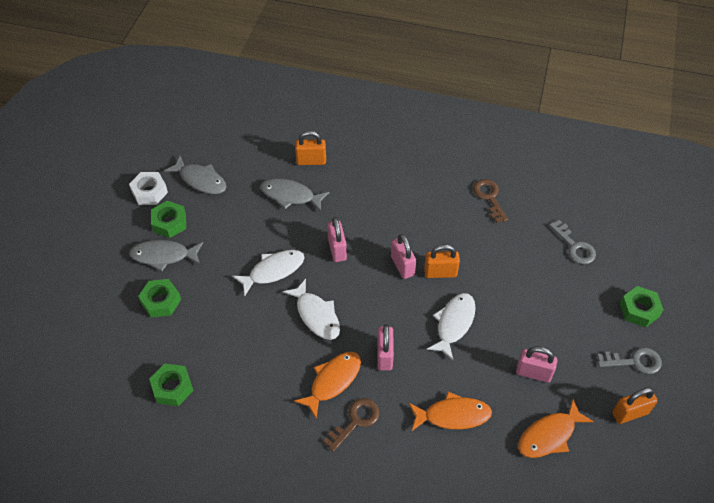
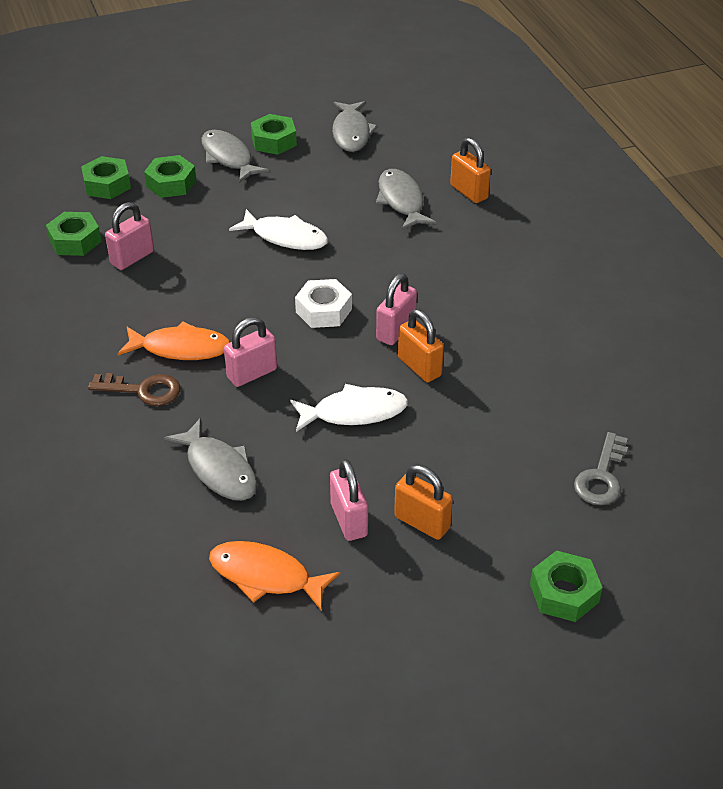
camera: 55 degrees right, 10 degrees down
white nut [129,172,168,205] -> white nut moved to [295,279,352,328]
white fish [283,279,340,340] -> none
pink padlock [327,217,347,262] -> pink padlock moved to [105,202,154,270]
orange fish [409,392,492,431] -> grey fish [164,418,257,501]
brown key [473,179,508,223] -> none
grey key [597,347,662,374] -> none
orange padlock [612,387,658,424] -> orange padlock moved to [394,465,453,540]
none -> green nut [81,156,131,199]

